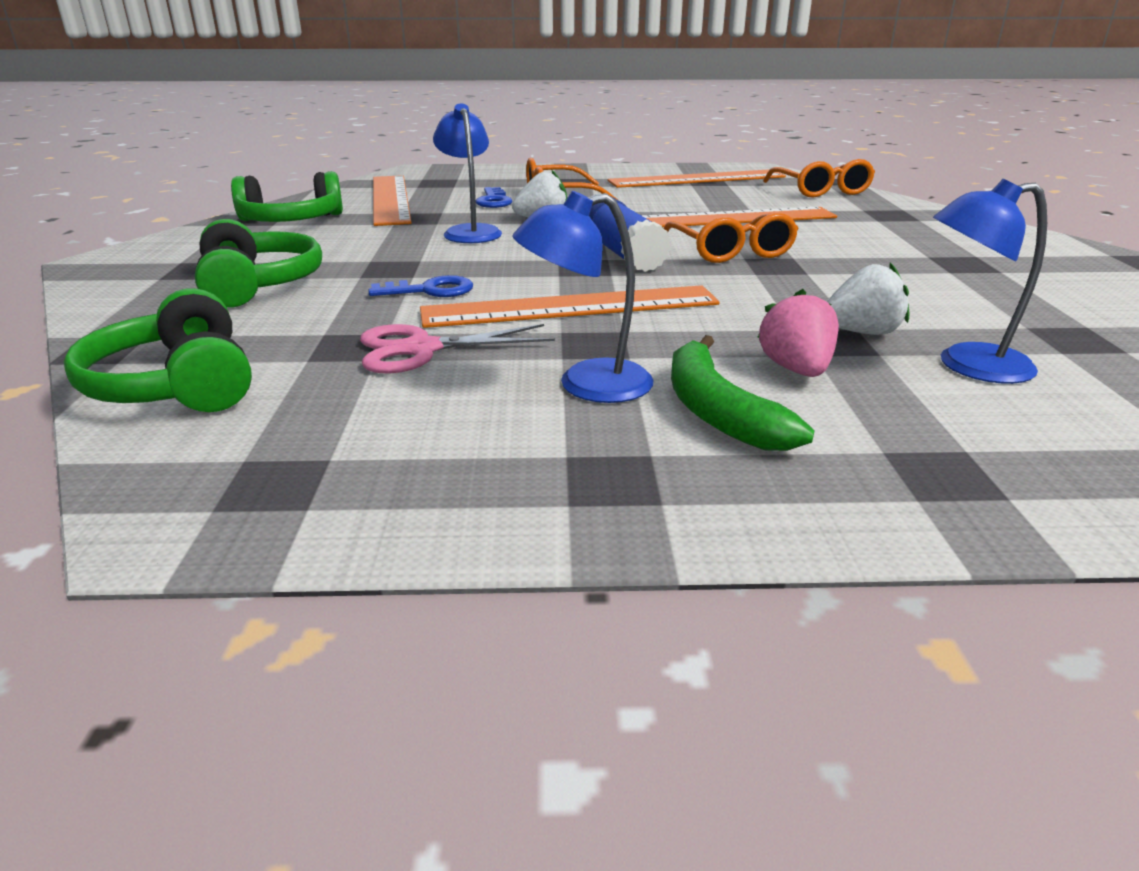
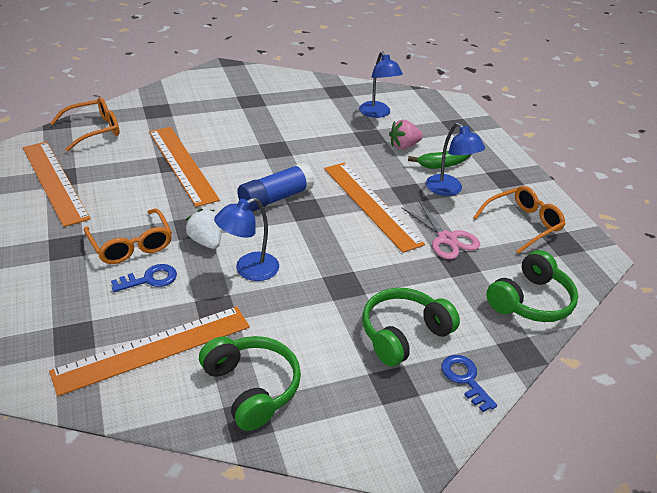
camera: 110 degrees left, 10 degrees up
blue key [368,275,473,297] -> blue key moved to [441,355,497,412]
orange glasses [664,213,799,263] -> orange glasses moved to [473,186,566,254]
white strawberry [827,263,910,335] -> none

